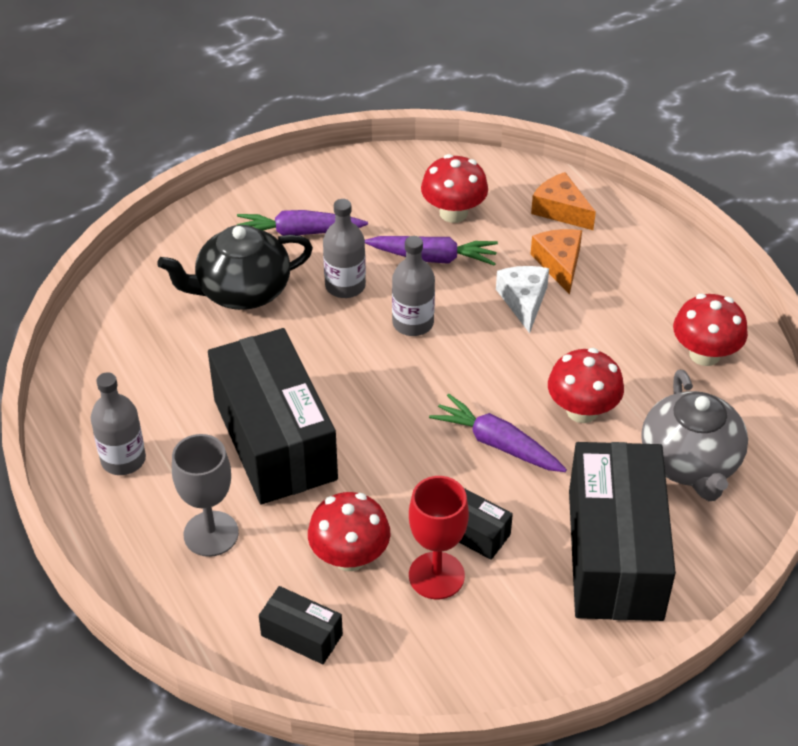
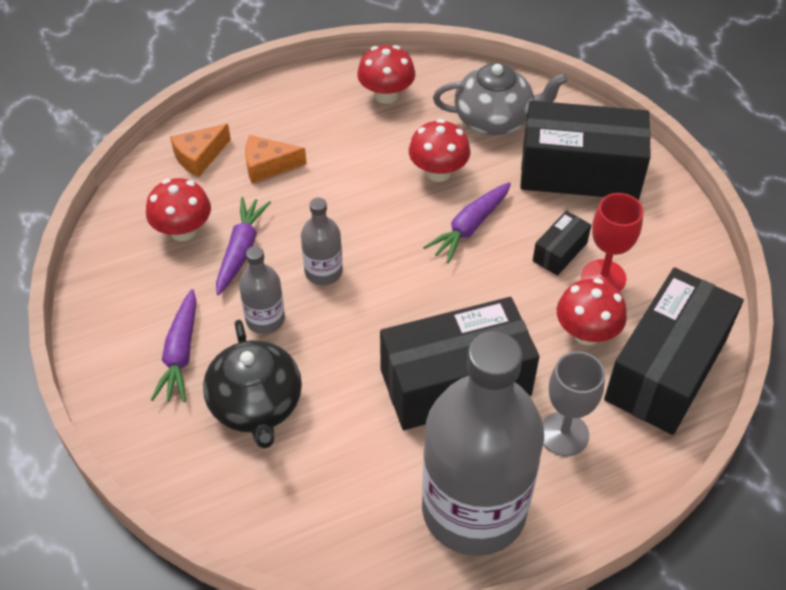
camera: 85 degrees left, 5 degrees up
grey bottle [91,372,146,475] -> grey bottle [422,331,544,556], size x2.35
black box [259,586,343,665] -> black box [604,267,744,435], size x2.26
white cheese [496,266,549,333] -> none

